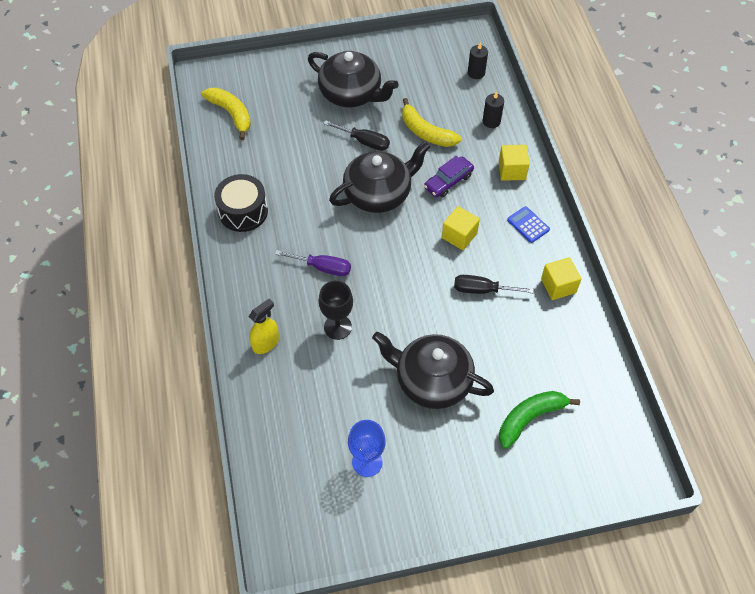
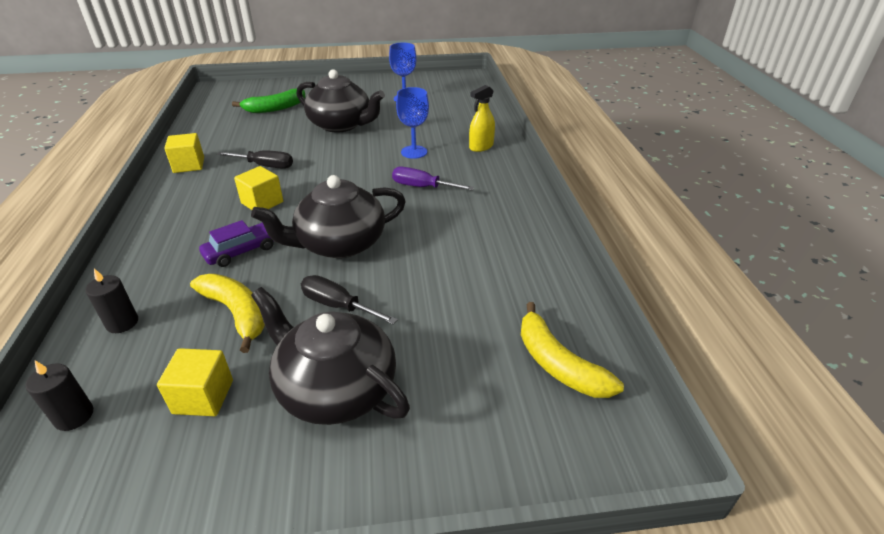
camera: 175 degrees left, 20 degrees down
black drum [214,174,268,232] -> none
black goblet [319,281,353,340] -> blue goblet [396,87,429,159]
yellow cube [499,145,530,181] -> yellow cube moved to [157,348,233,416]
blue calculator [507,206,550,243] -> none

